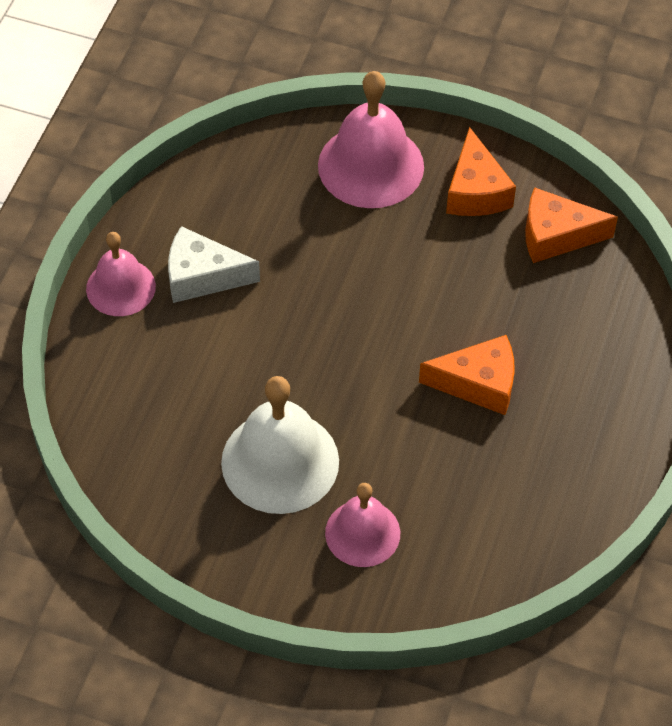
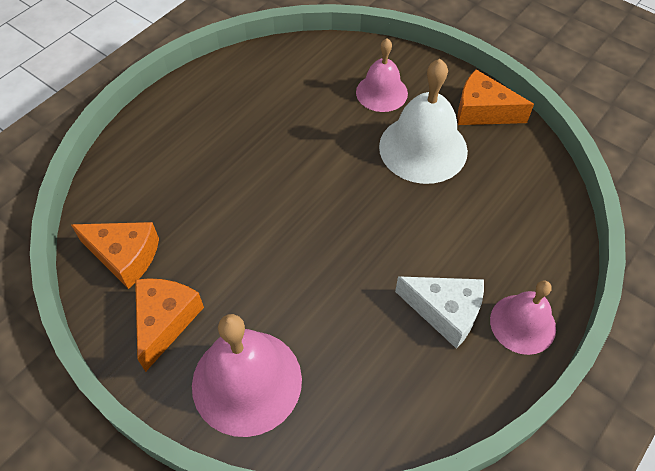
camera: 160 degrees left, 0 degrees up
orange cheese [419,335,515,415] -> orange cheese moved to [457,69,534,125]

